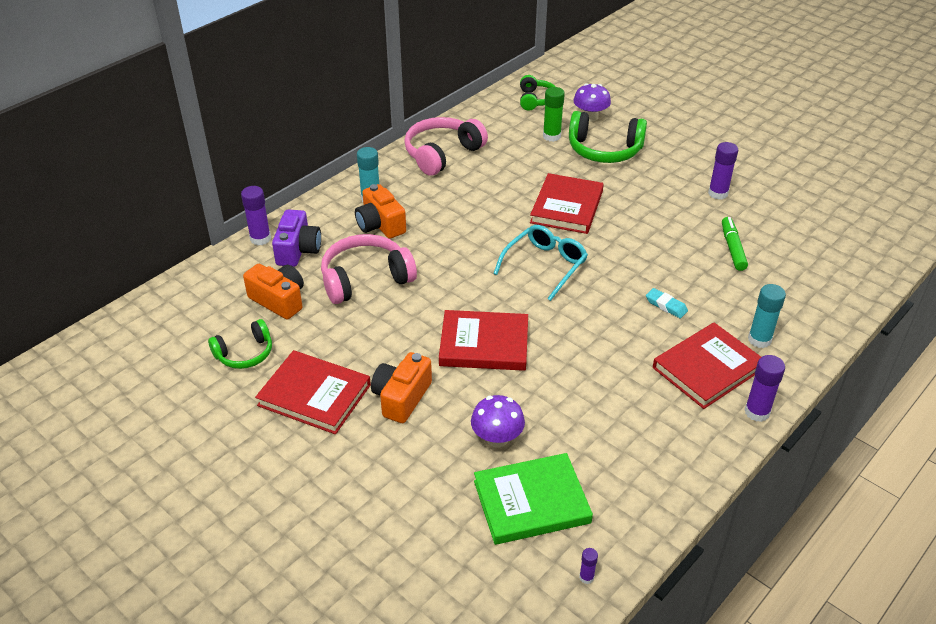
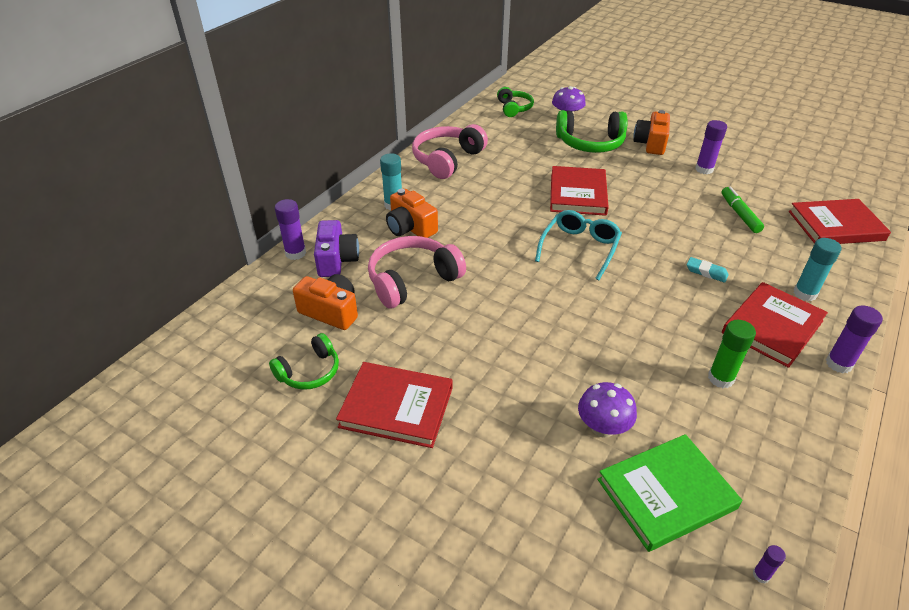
camera: 10 degrees left, 0 degrees up
orange camera [371,352,432,423] -> orange camera moved to [633,110,670,155]
red book [439,310,528,371] -> red book moved to [789,199,891,244]
green glue stick [543,87,565,142] -> green glue stick moved to [708,320,756,388]

